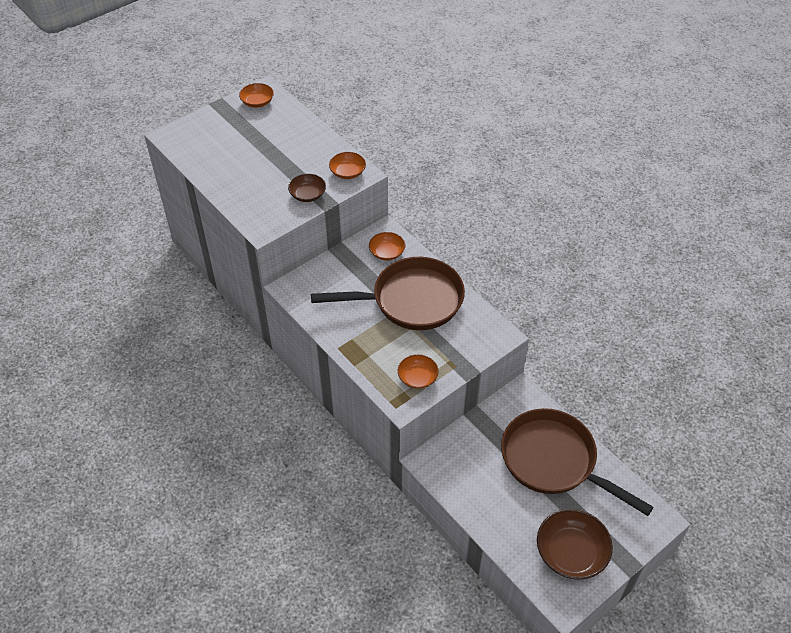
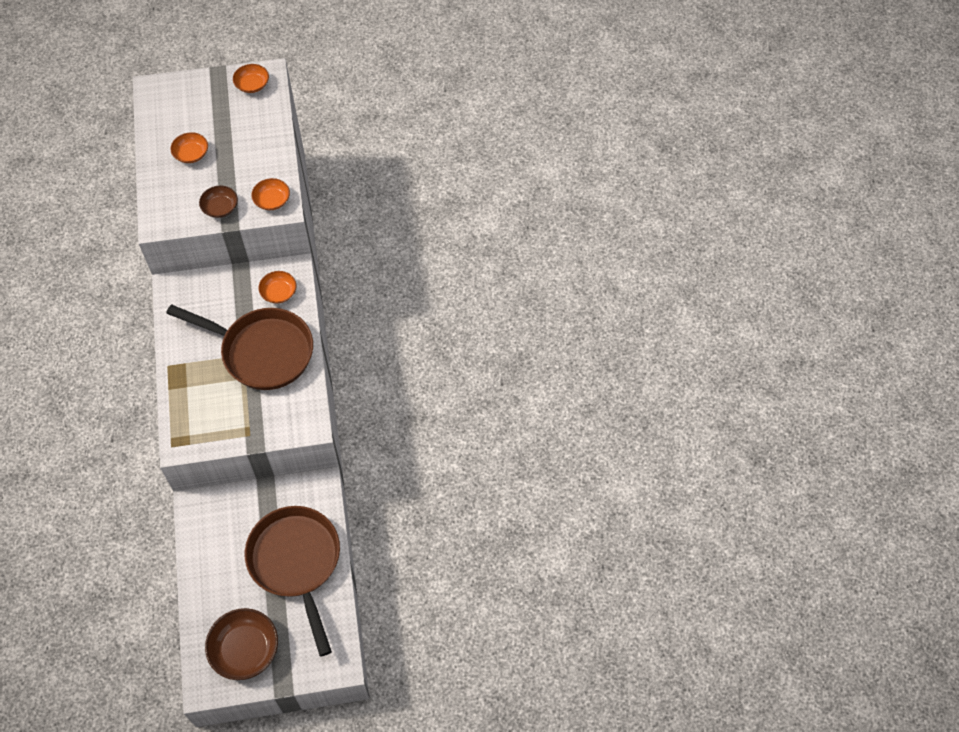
camera: 30 degrees right, 10 degrees up
orange bowl [398,354,439,389] -> orange bowl moved to [171,132,208,163]

